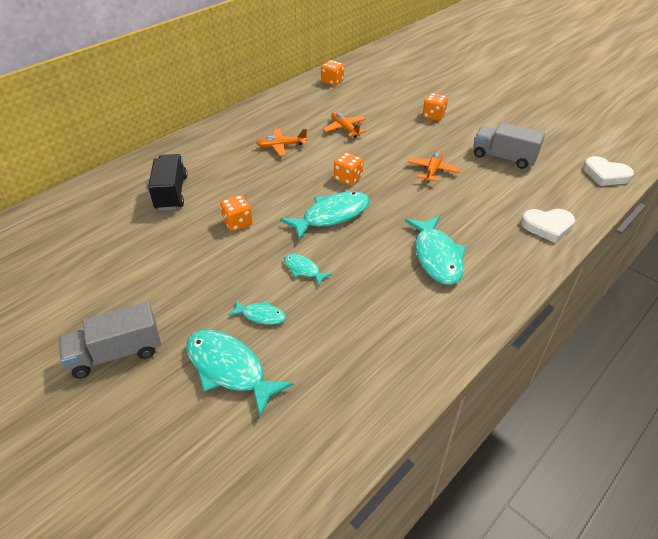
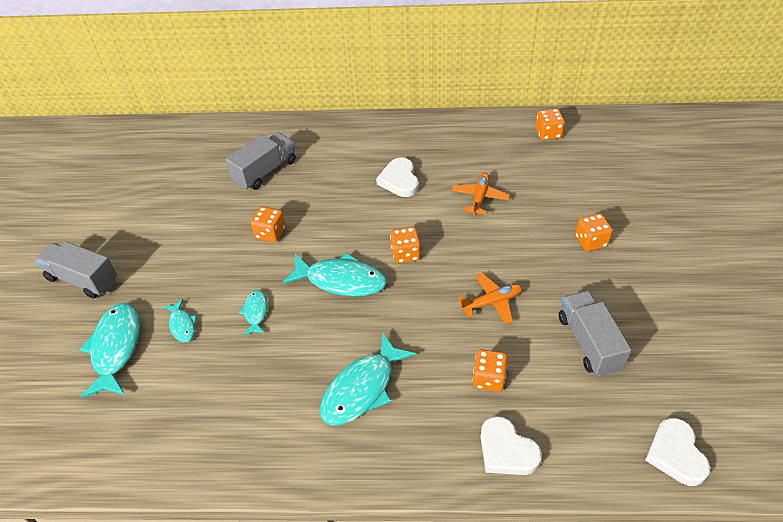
camera: 50 degrees right, 5 degrees up
black truck [148,154,188,211] -> grey truck [226,132,296,190]
orange plane [256,129,307,156] -> white heart [376,158,419,197]
none -> orange dice [472,349,508,392]

